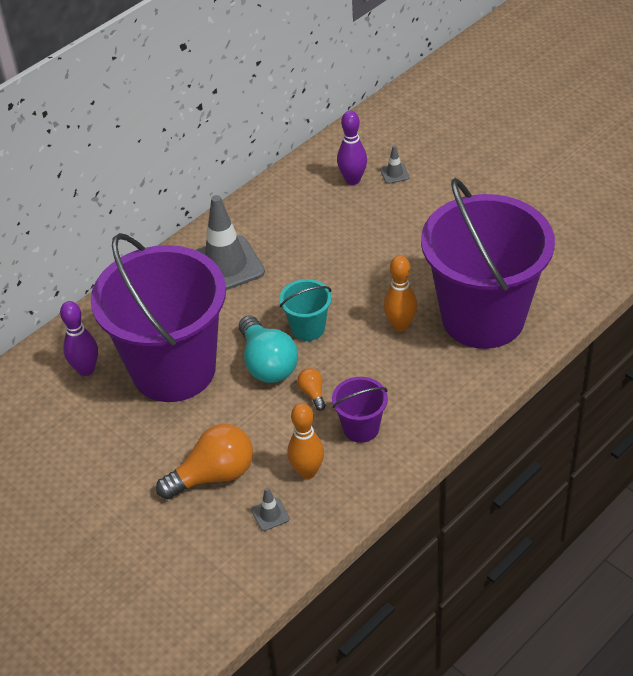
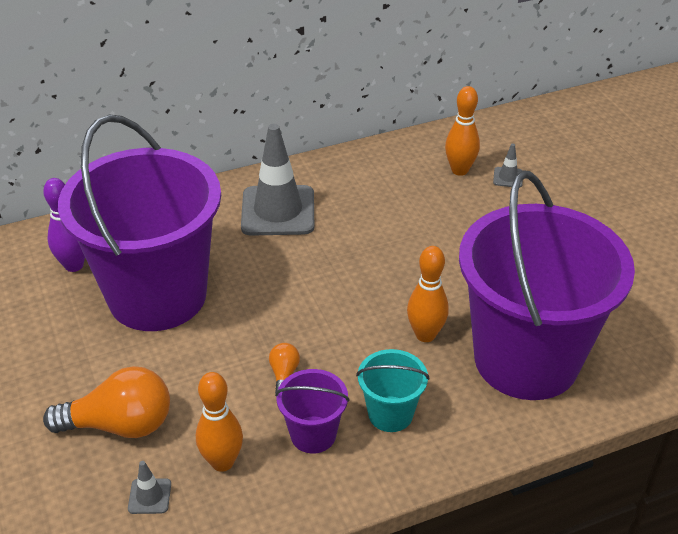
camera: 20 degrees right, 5 degrees down
turquoise light bulb [239,316,298,383] -> none
turquoise bucket [280,279,332,341] -> turquoise bucket moved to [356,349,429,432]
purple bowling pin [337,111,367,185] -> orange bowling pin [445,86,480,176]

